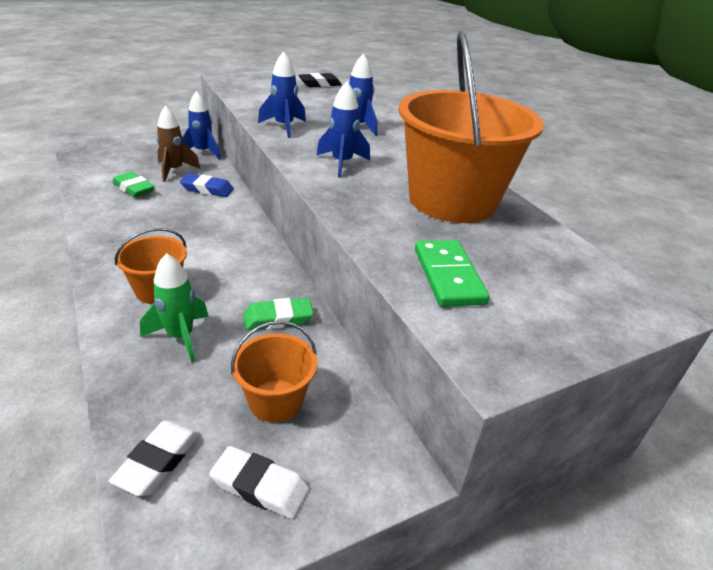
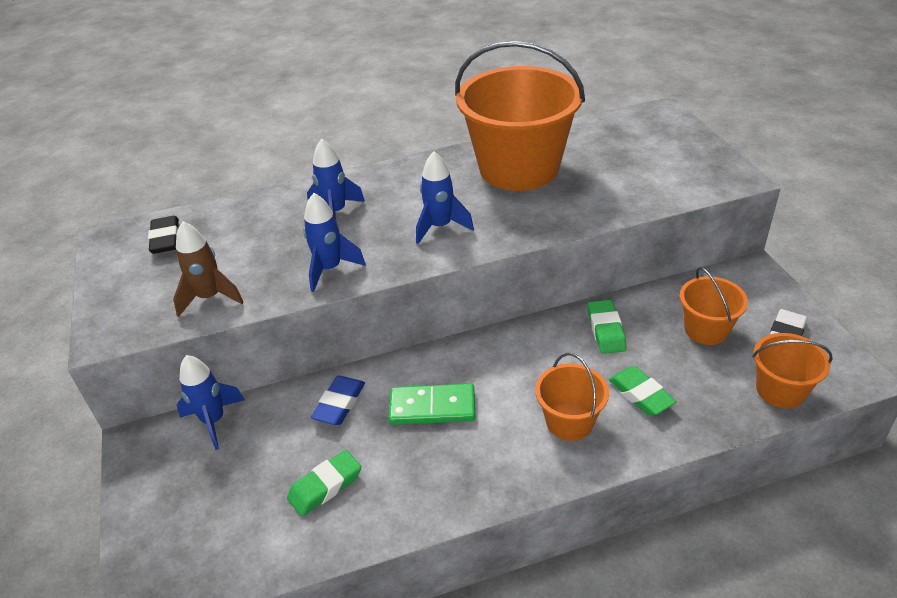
camera: 75 degrees left, 5 degrees up
white eraser [109,420,200,496] -> orange bucket [752,333,833,408]
green rocket [140,253,209,363] -> green eraser [609,366,677,416]
brown rocket [156,106,201,182] -> brown rocket moved to [173,221,244,317]
green domino [415,240,489,307] -> green domino moved to [388,384,476,425]

